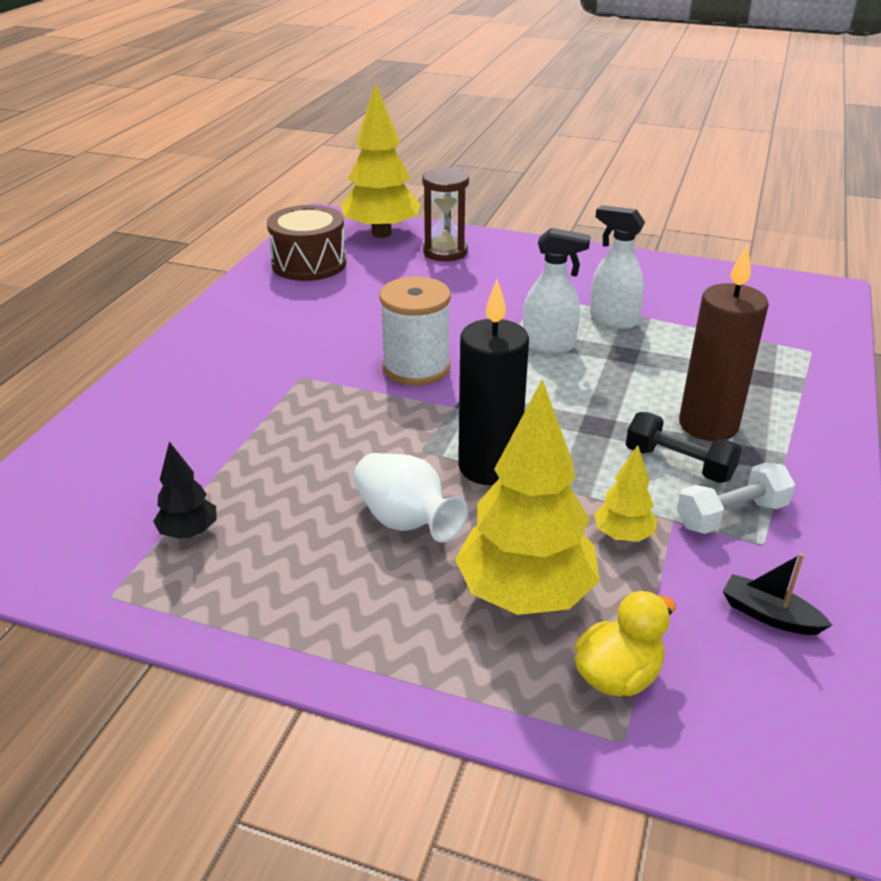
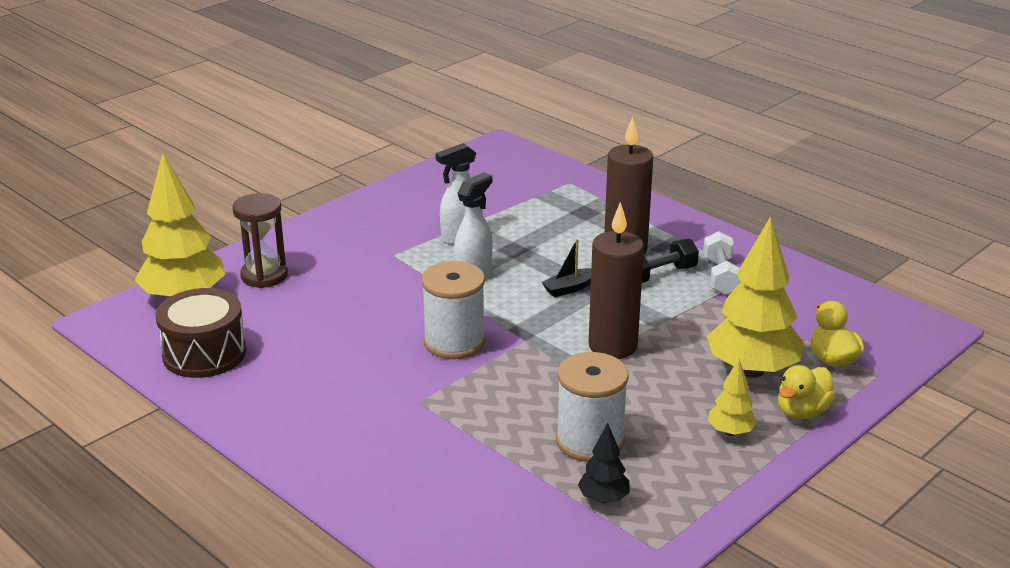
camera: 65 degrees left, 5 degrees down
white vase [353,453,468,542] -> none
black candle [458,280,529,485] -> brown candle [589,202,644,359]
yellow tree [594,445,658,542] -> yellow tree moved to [708,359,758,436]
black boat [722,553,832,635] -> black boat moved to [541,239,591,297]
none -> white spool [556,352,629,462]
none -> yellow duck [778,365,836,420]

